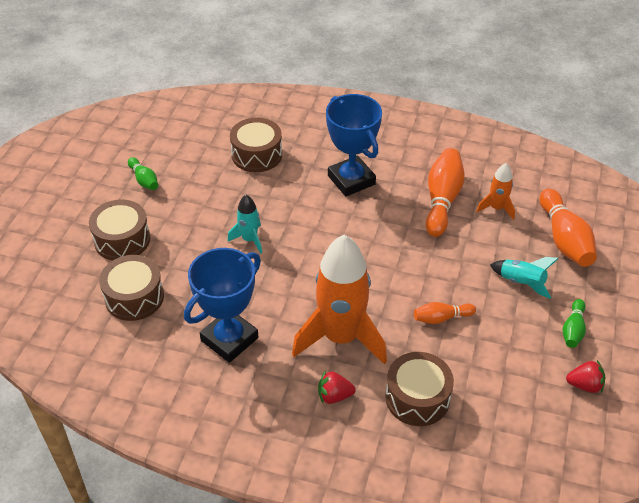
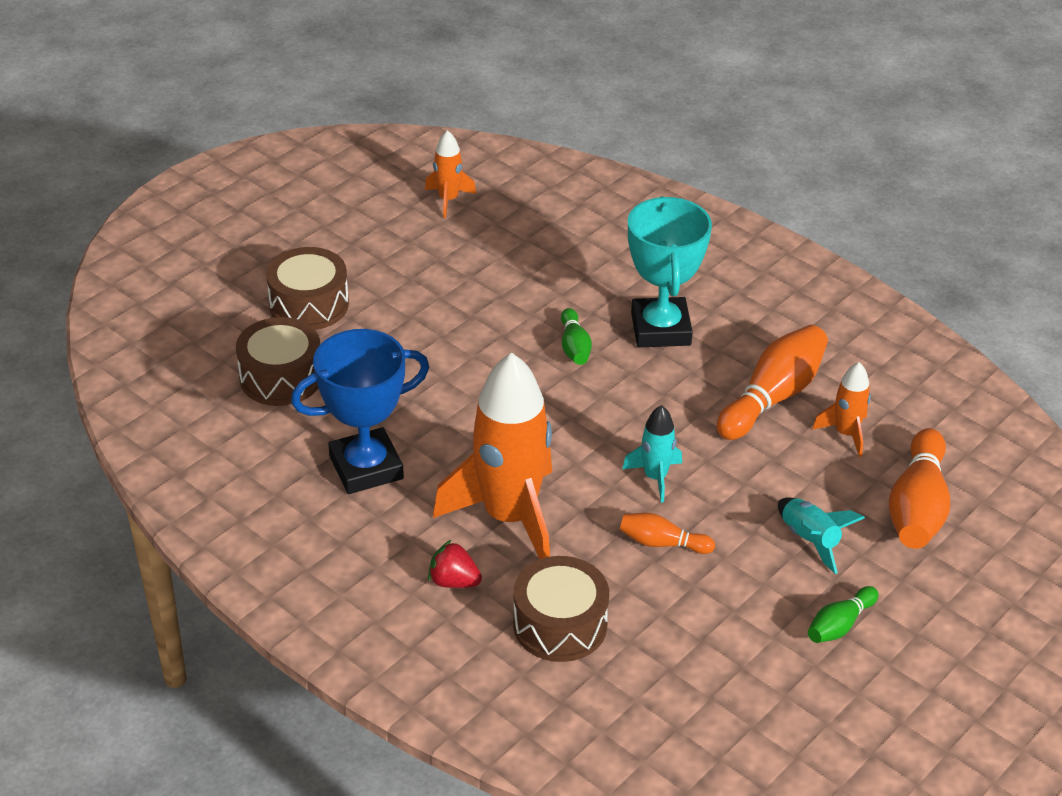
camera: 25 degrees right, 5 degrees down
green bowling pin [128,157,158,190] -> green bowling pin moved to [561,308,592,365]
turquoise rocket [228,195,262,254] -> turquoise rocket moved to [622,405,682,503]
brown drum [230,118,282,172] -> none
blue trophy [326,94,382,196] -> turquoise trophy [628,196,712,347]
red strawberry [566,360,605,393] -> none
none -> orange rocket [425,130,476,218]

